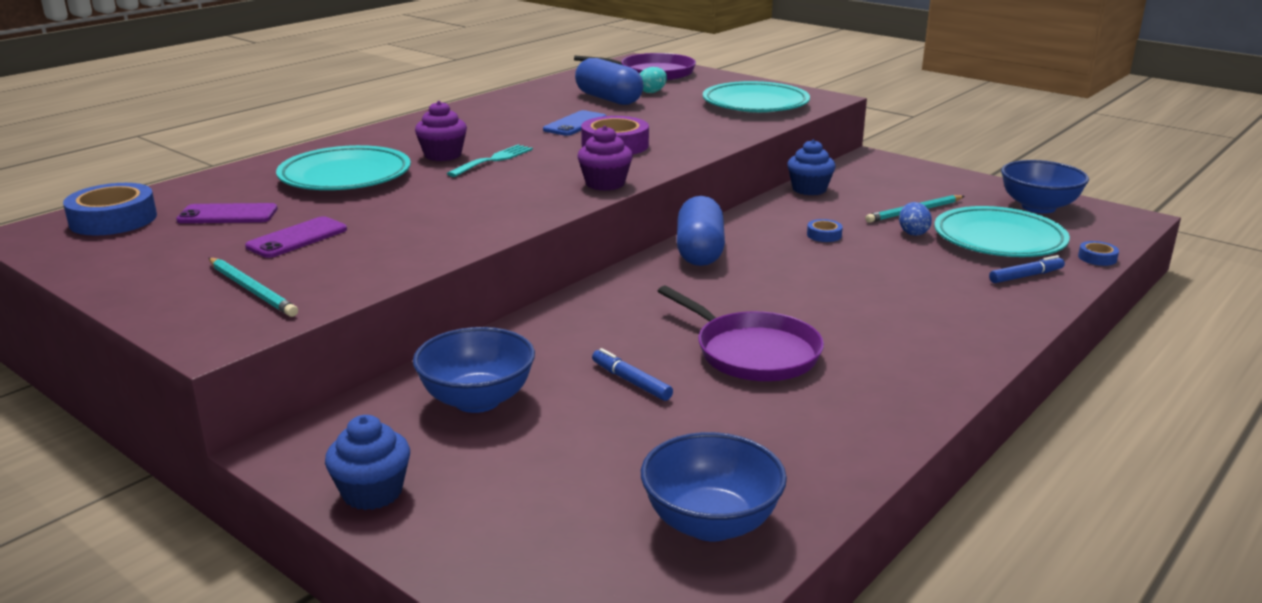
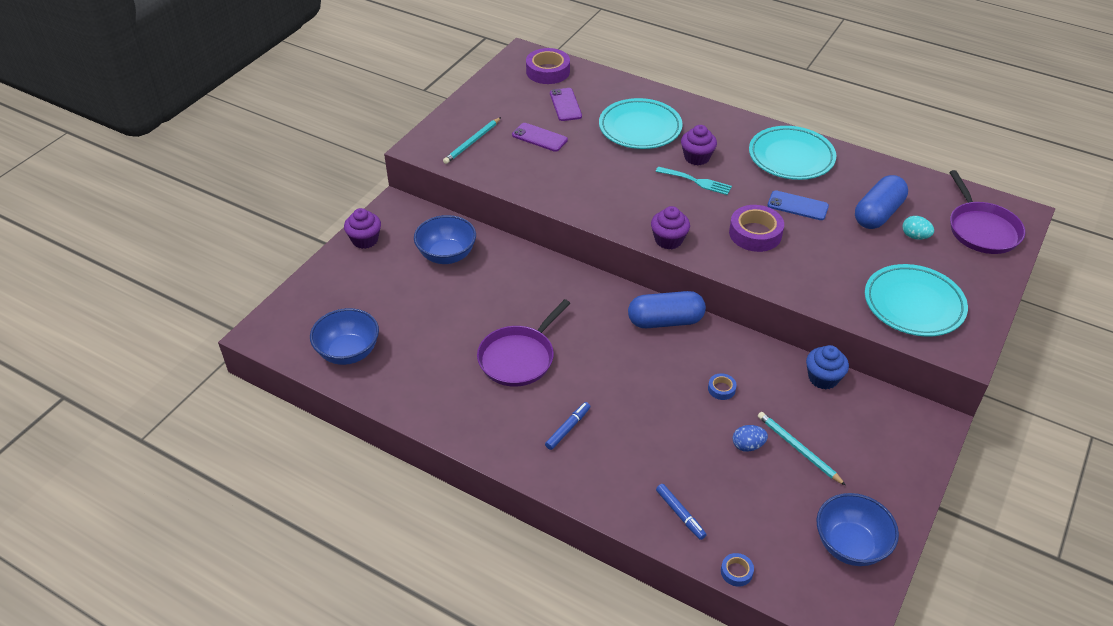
camera: 80 degrees right, 20 degrees up
blue tape [63,183,157,236] -> purple tape [526,48,570,84]
blue cupcake [325,415,410,510] -> purple cupcake [344,208,381,249]
blue marker [592,348,673,401] -> blue marker moved to [545,402,590,450]
turquoise plate [934,206,1070,257] -> turquoise plate moved to [749,126,836,180]

